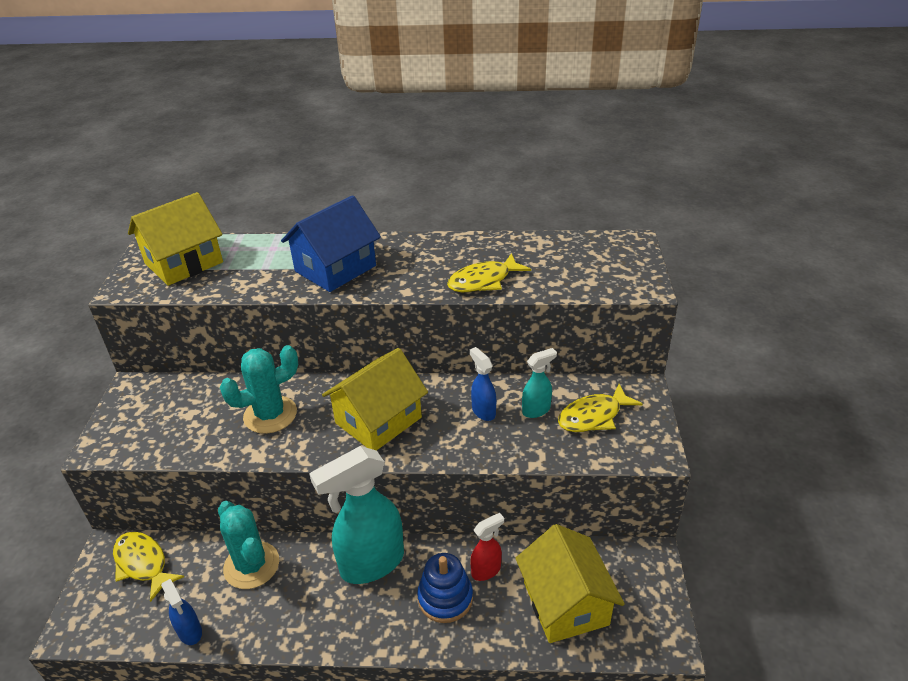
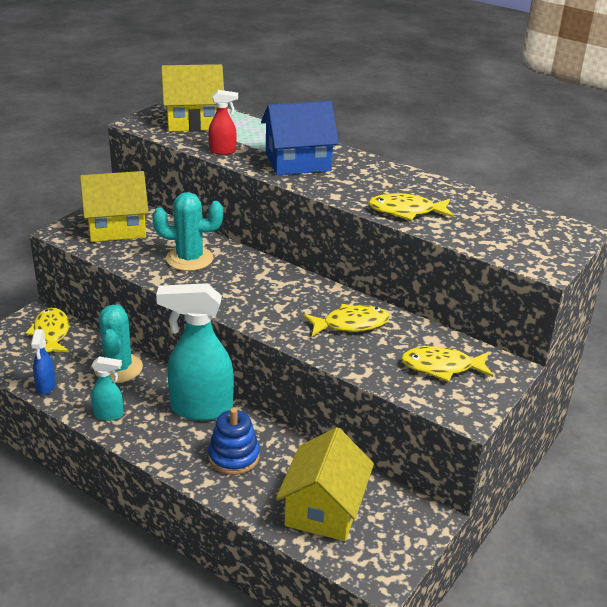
camera: 30 degrees right, 5 degrees down
yellow house [322,348,428,450] -> yellow house moved to [80,171,149,242]
blue spray bottle [469,347,496,421] -> yellow fish [304,304,390,336]
red spray bottle [470,513,504,581] -> red spray bottle moved to [208,90,238,155]
turquoise spray bottle [522,348,557,418] -> turquoise spray bottle moved to [91,357,123,421]

